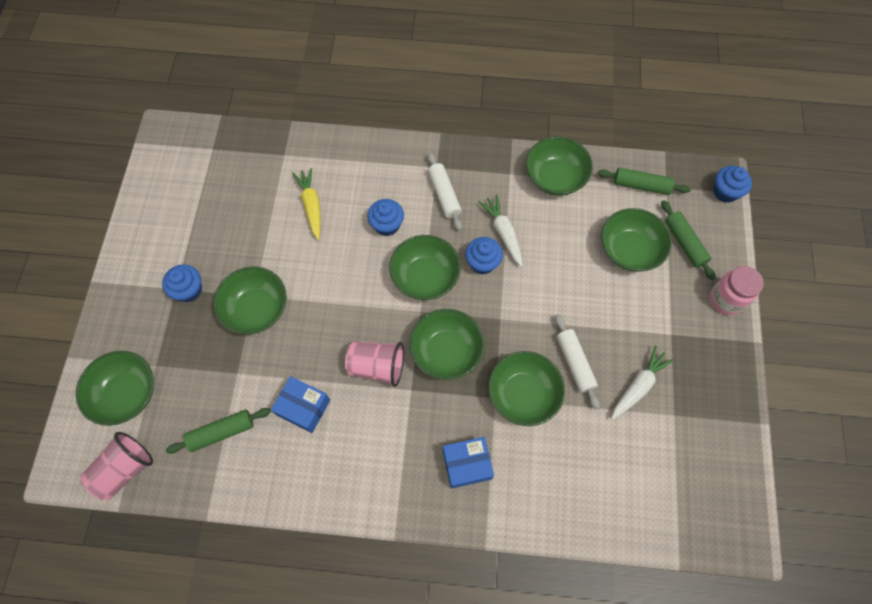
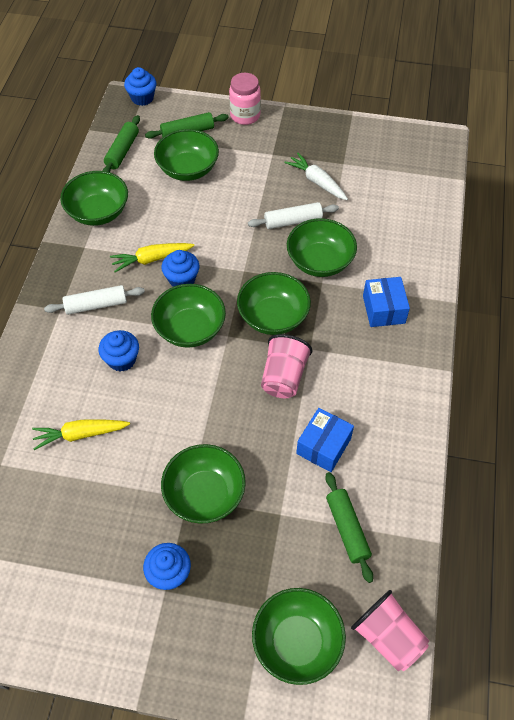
camera: 85 degrees left, 10 degrees down
white carrot [479,194,523,267] -> yellow carrot [110,243,194,272]

